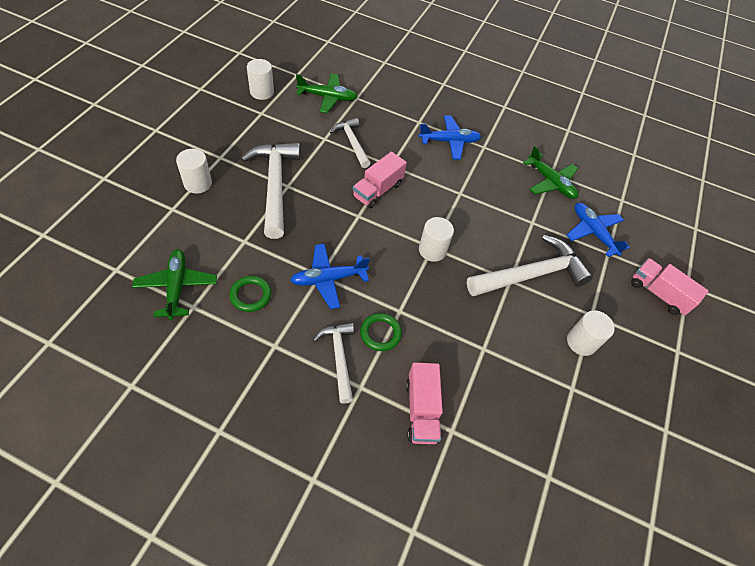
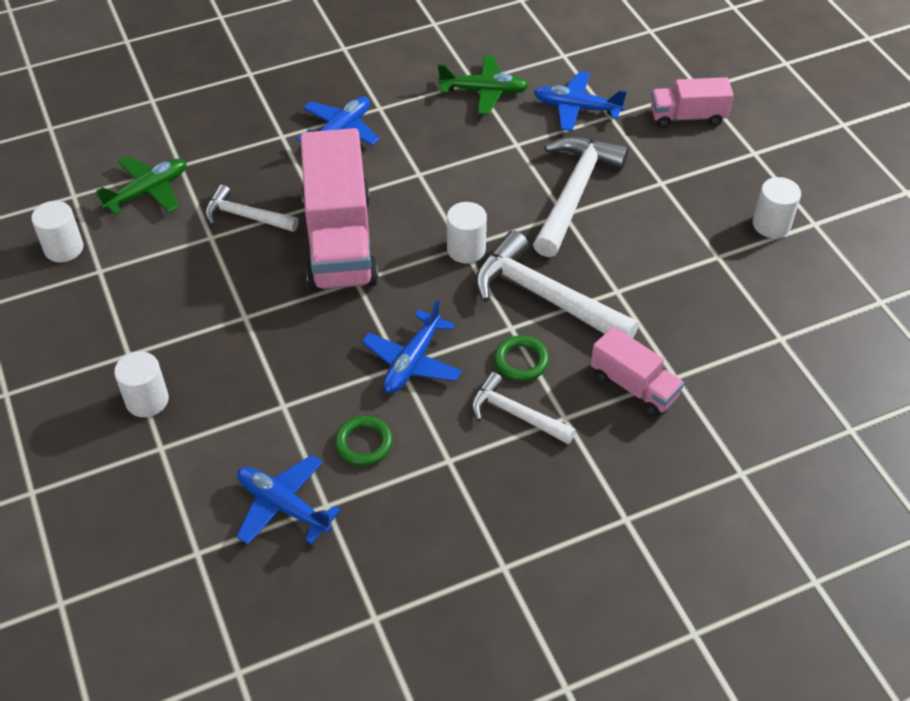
camera: 40 degrees left, 5 degrees down
green plane [132,249,217,320] -> blue plane [236,455,341,545]
white hammer [241,142,300,239] -> white hammer moved to [475,230,639,338]
pink truck [352,152,407,209] -> pink truck [300,128,378,292], size x1.91
white cylinder [567,310,615,356] -> white cylinder moved to [752,177,801,238]

